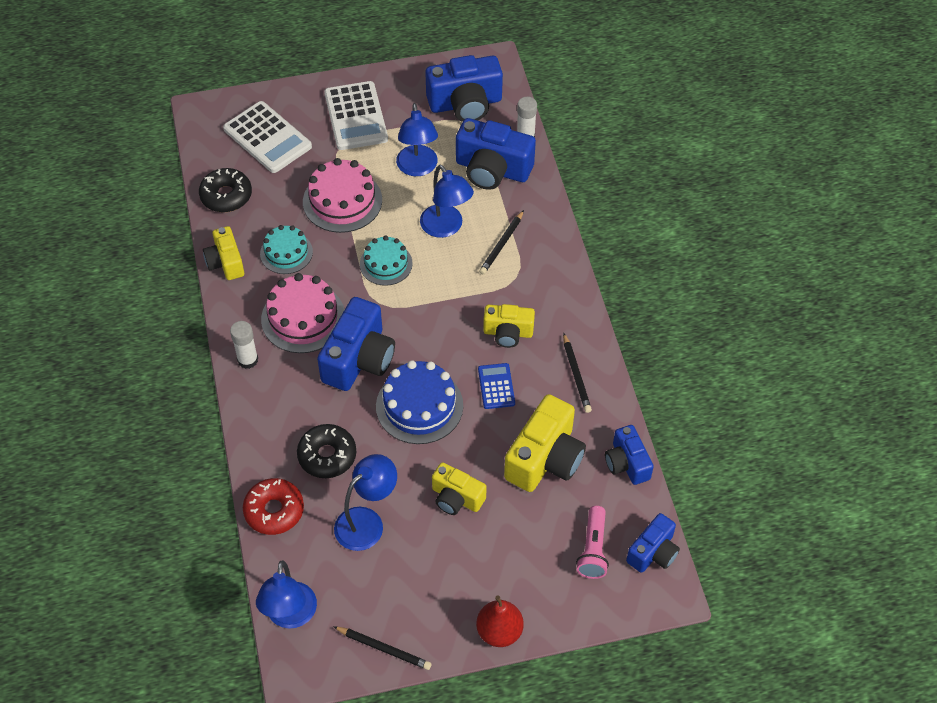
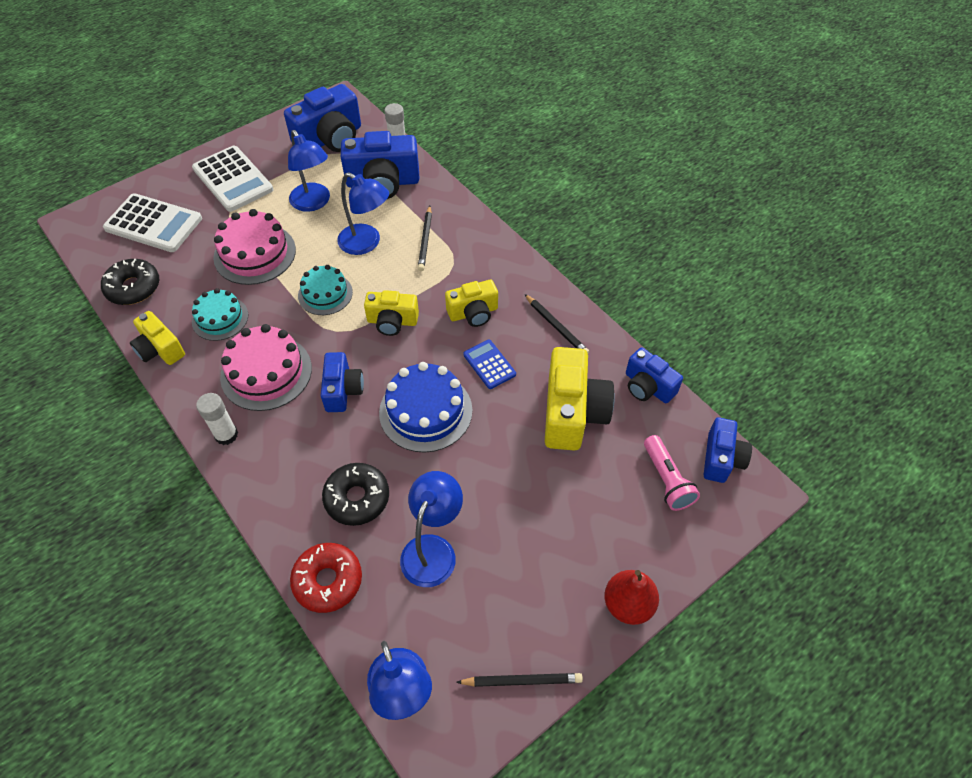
camera: 25 degrees left, 0 degrees up
blue camera [317,297,395,391] -> blue camera [321,352,364,412], size x0.60
yellow camera [432,462,487,515] -> yellow camera moved to [364,290,419,336]

